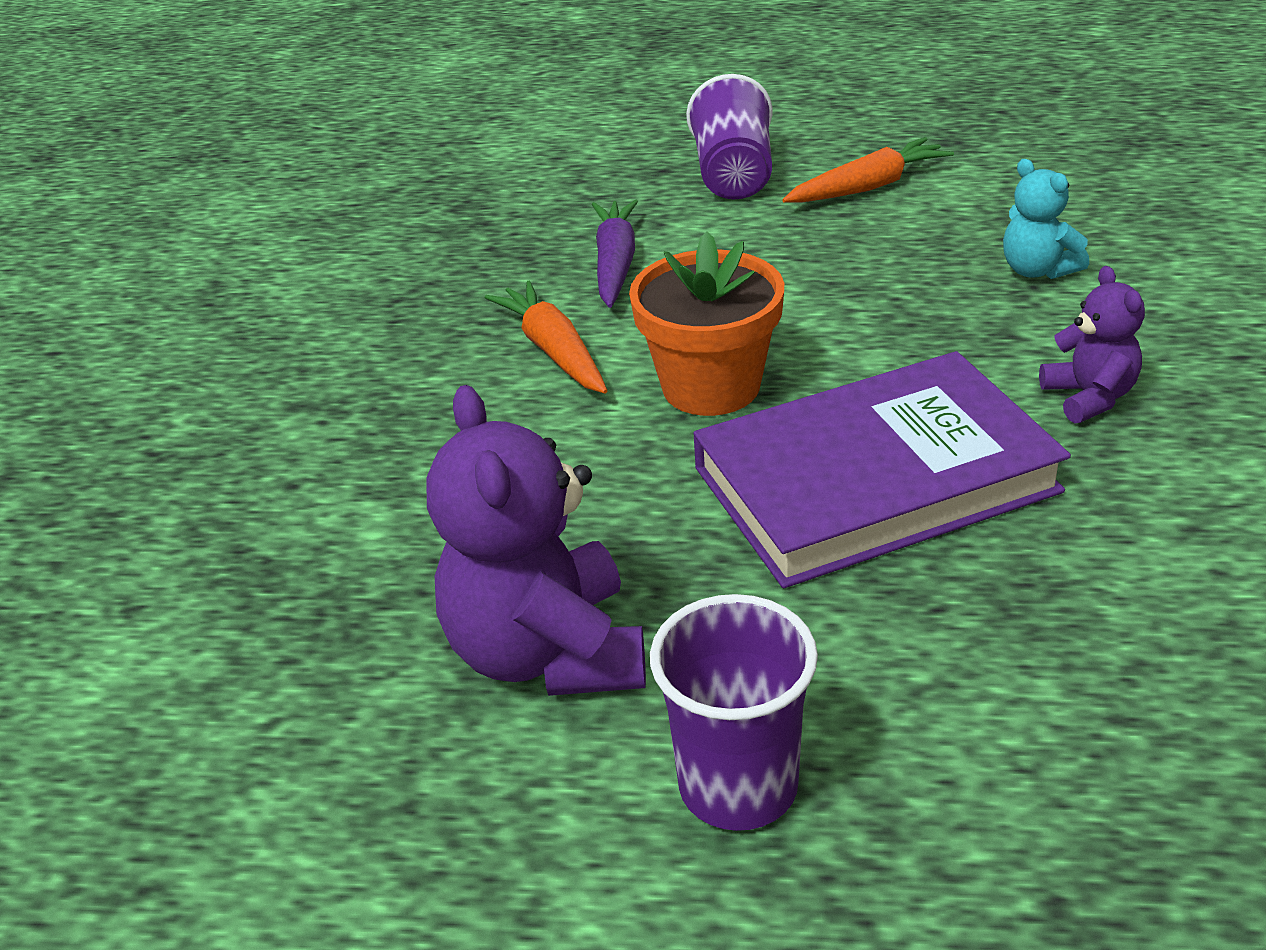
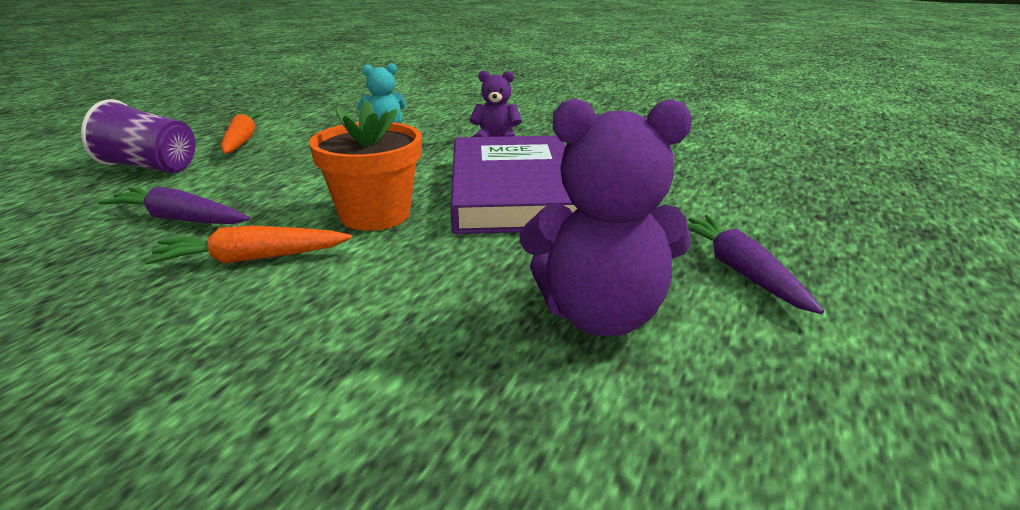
camera: 75 degrees left, 10 degrees down
purple cup [650,594,818,831] -> purple carrot [687,215,824,314]

